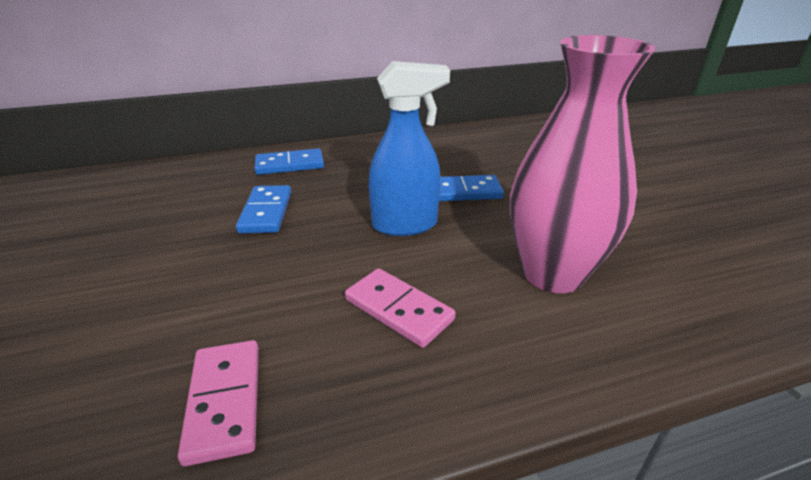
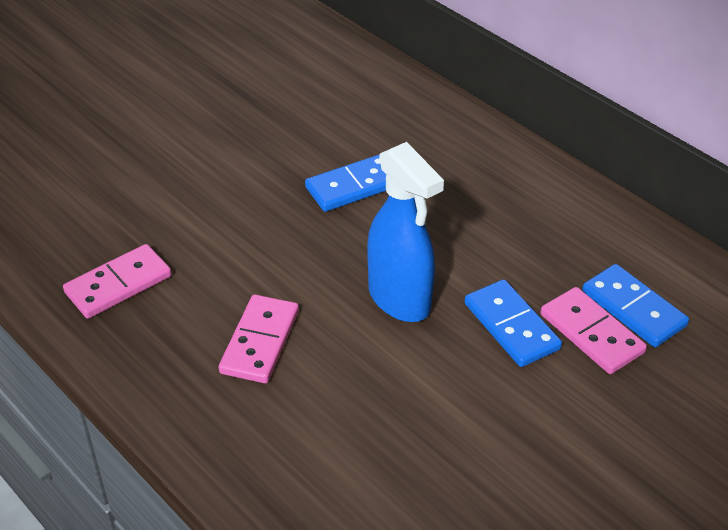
camera: 65 degrees right, 10 degrees up
blue domino [254,148,324,175] -> blue domino moved to [582,264,689,347]
pink vase [510,35,656,294] -> none
none -> pink domino [540,287,647,374]

